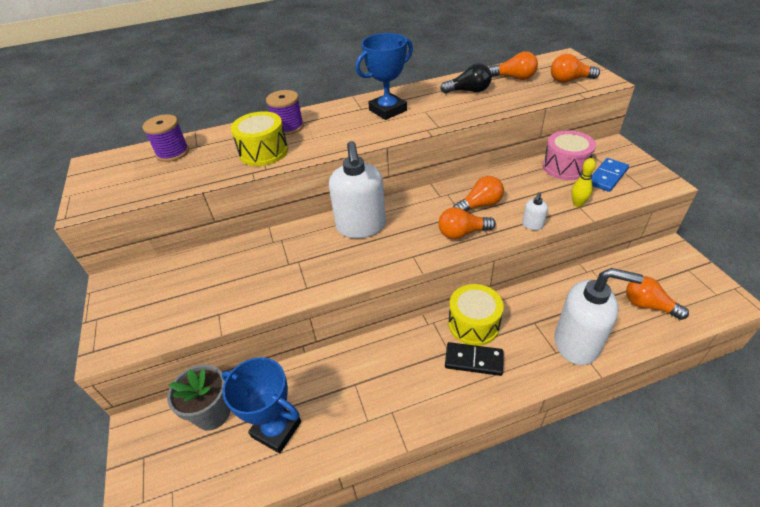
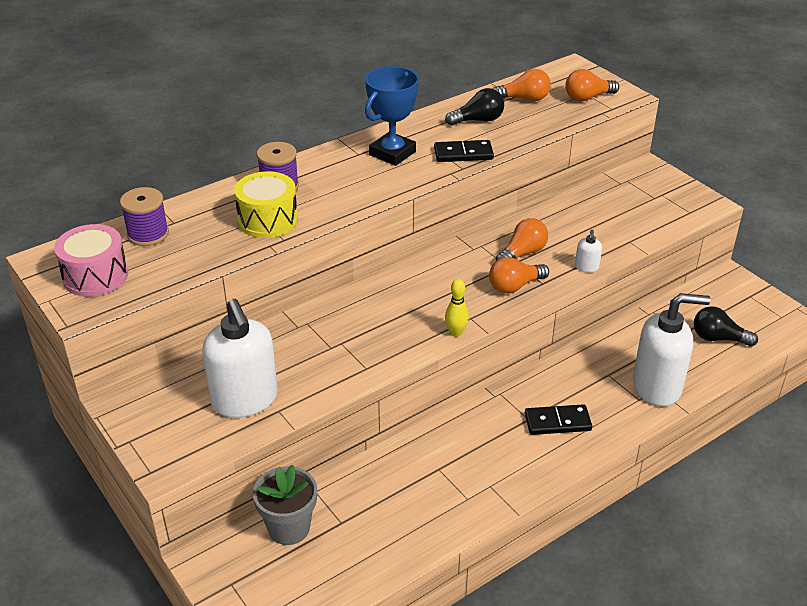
camera: 20 degrees left, 5 degrees down
blue trophy [222,357,301,453] -> none
white soap dispenser [329,141,386,238] -> white soap dispenser moved to [202,299,278,418]
yellow drum [448,284,504,346] -> none
pink drum [543,130,596,180] -> pink drum moved to [54,224,128,297]
yellow bowling pin [571,158,596,207] -> yellow bowling pin moved to [445,279,469,337]
blue domino [591,158,629,192] -> none
orange light bulb [626,276,689,320] -> black light bulb [694,306,758,347]
none -> black domino [434,140,494,162]

